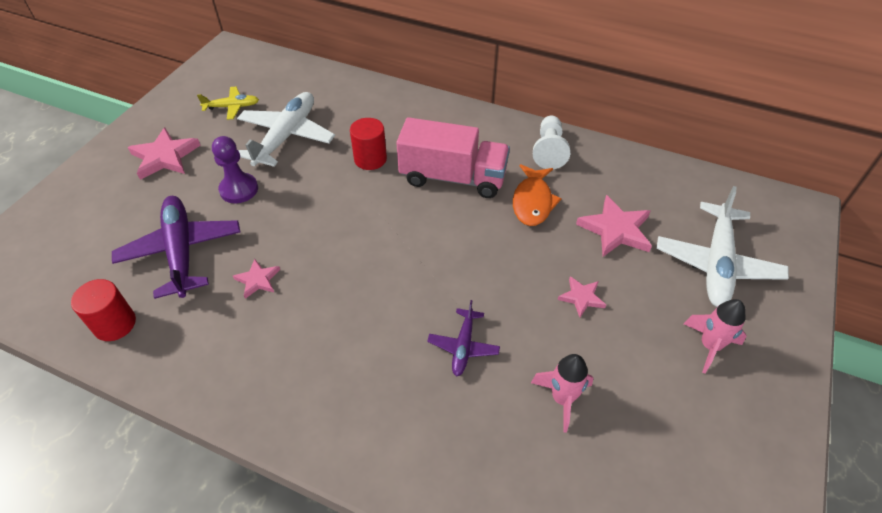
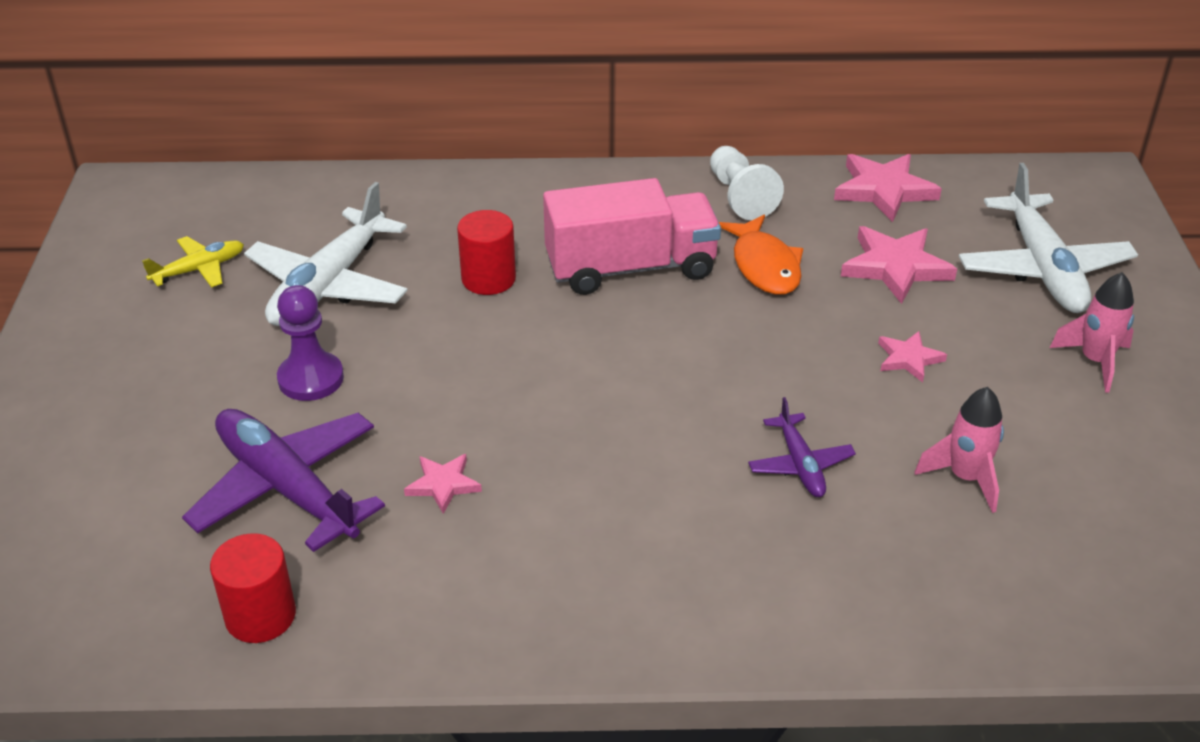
camera: 25 degrees left, 10 degrees down
pink star [128,128,201,180] -> pink star moved to [834,154,942,222]
white plane [237,92,335,167] -> white plane turned 150 degrees counterclockwise [244,182,408,326]

